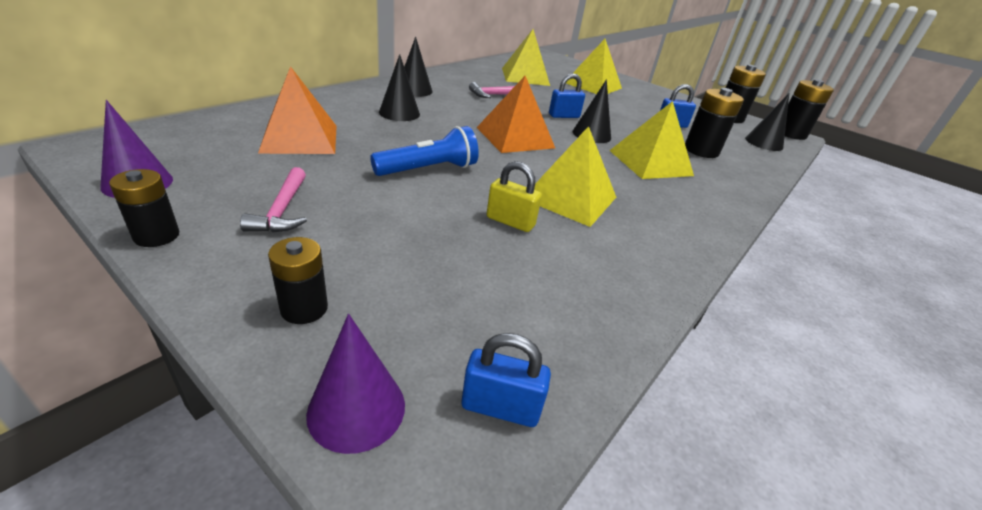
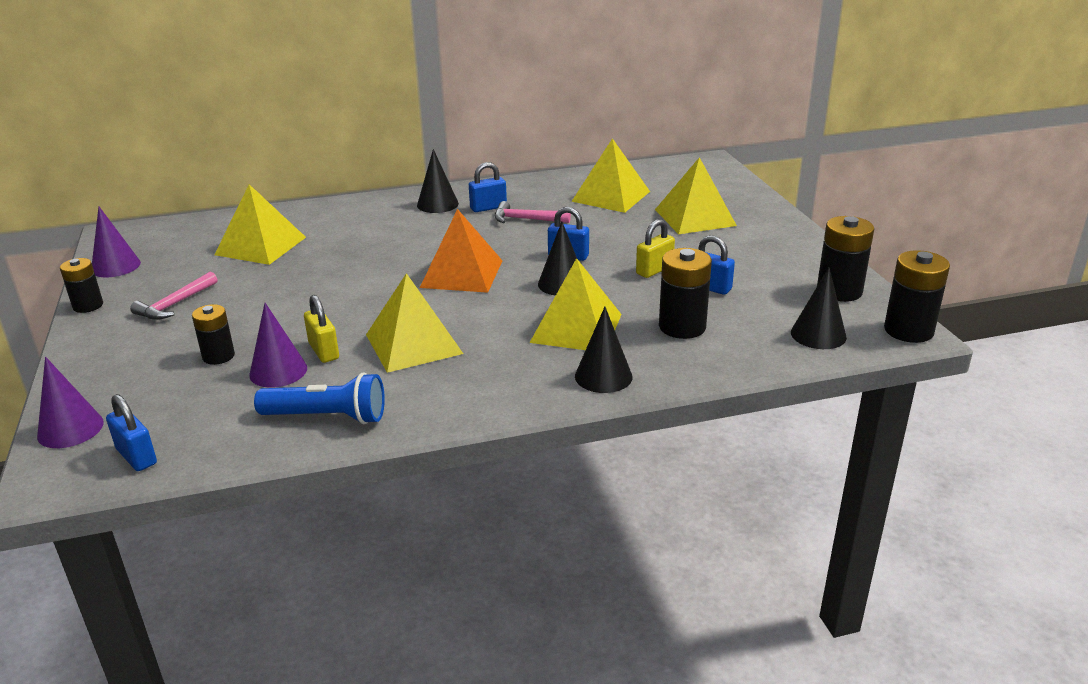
camera: 40 degrees right, 5 degrees down
orange pyramid [258,66,337,154] -> yellow pyramid [214,184,306,265]
black battery [268,237,328,324] -> black battery moved to [192,304,235,365]
blue flashlight [370,126,479,176] -> blue flashlight moved to [254,373,385,424]
black cone [379,54,420,121] -> black cone moved to [575,307,632,393]
none -> purple cone [249,303,307,388]
none -> blue padlock [469,162,507,212]
none -> yellow padlock [636,219,675,278]

